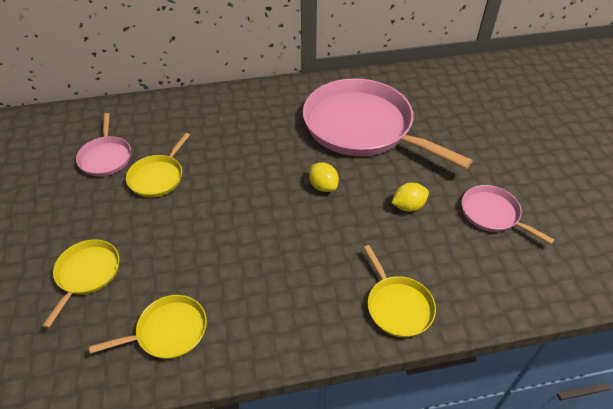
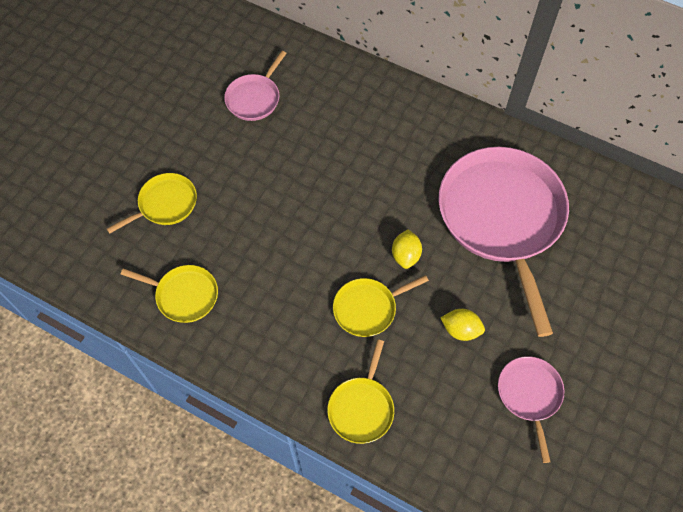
camera: 40 degrees right, 15 degrees up
yellow pan [126,133,190,197] -> yellow pan moved to [333,275,429,337]

